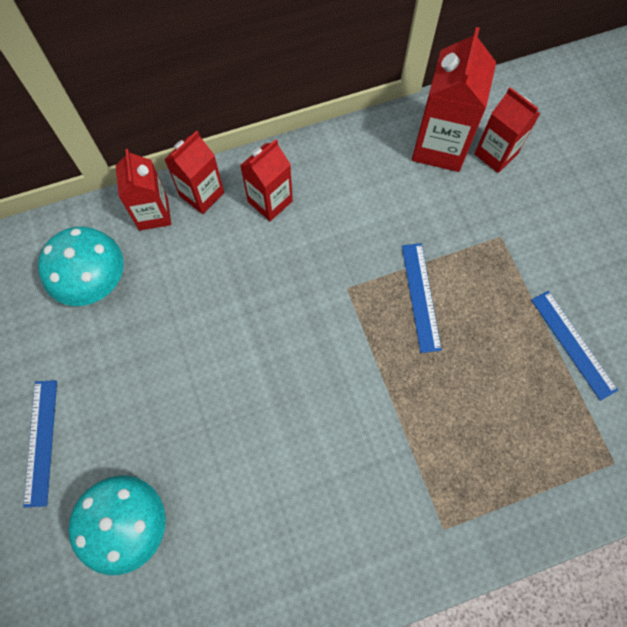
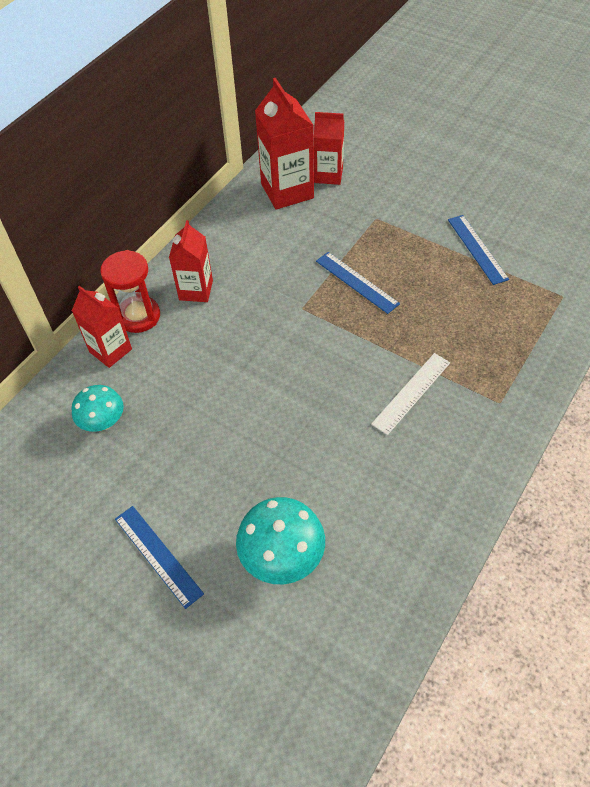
camera: 35 degrees left, 15 degrees down
turquoise mushroom [38,227,124,306] -> turquoise mushroom [71,385,124,432], size x0.66
red carton [164,131,224,214] -> red hourglass [100,250,160,333]
blue ruler [531,291,618,401] -> blue ruler turned 45 degrees clockwise [448,215,509,285]
none -> white ruler [371,353,450,435]

